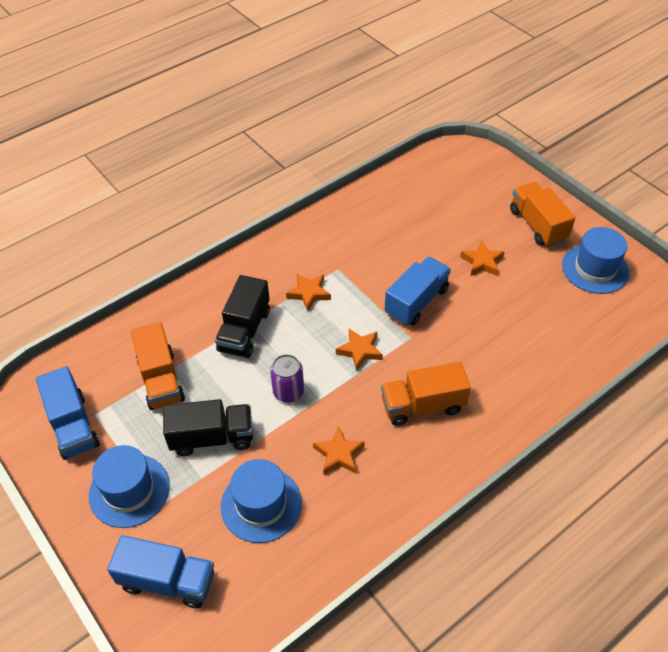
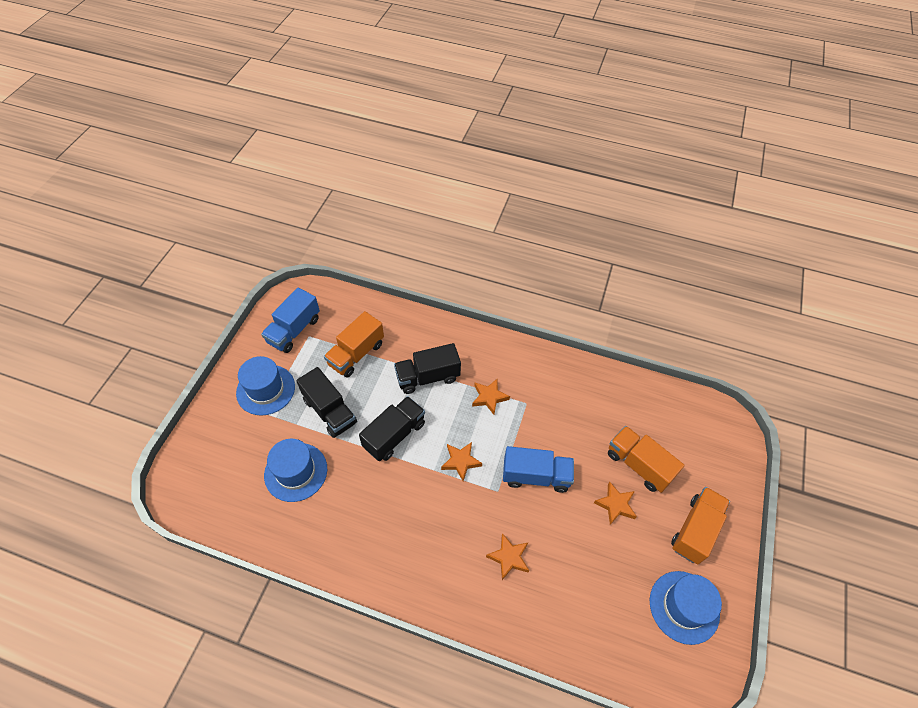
camera: 55 degrees right, 5 degrees up
blue truck [107,535,214,608] -> none
purple can [270,354,304,402] -> black truck [359,396,425,461]
orange star [313,426,365,474] -> orange star moved to [486,533,529,580]
orange truck [381,362,471,426] -> orange truck moved to [608,426,685,493]

